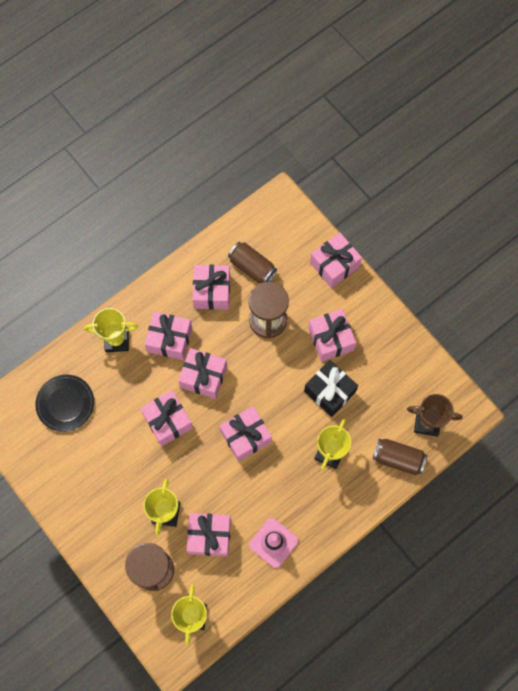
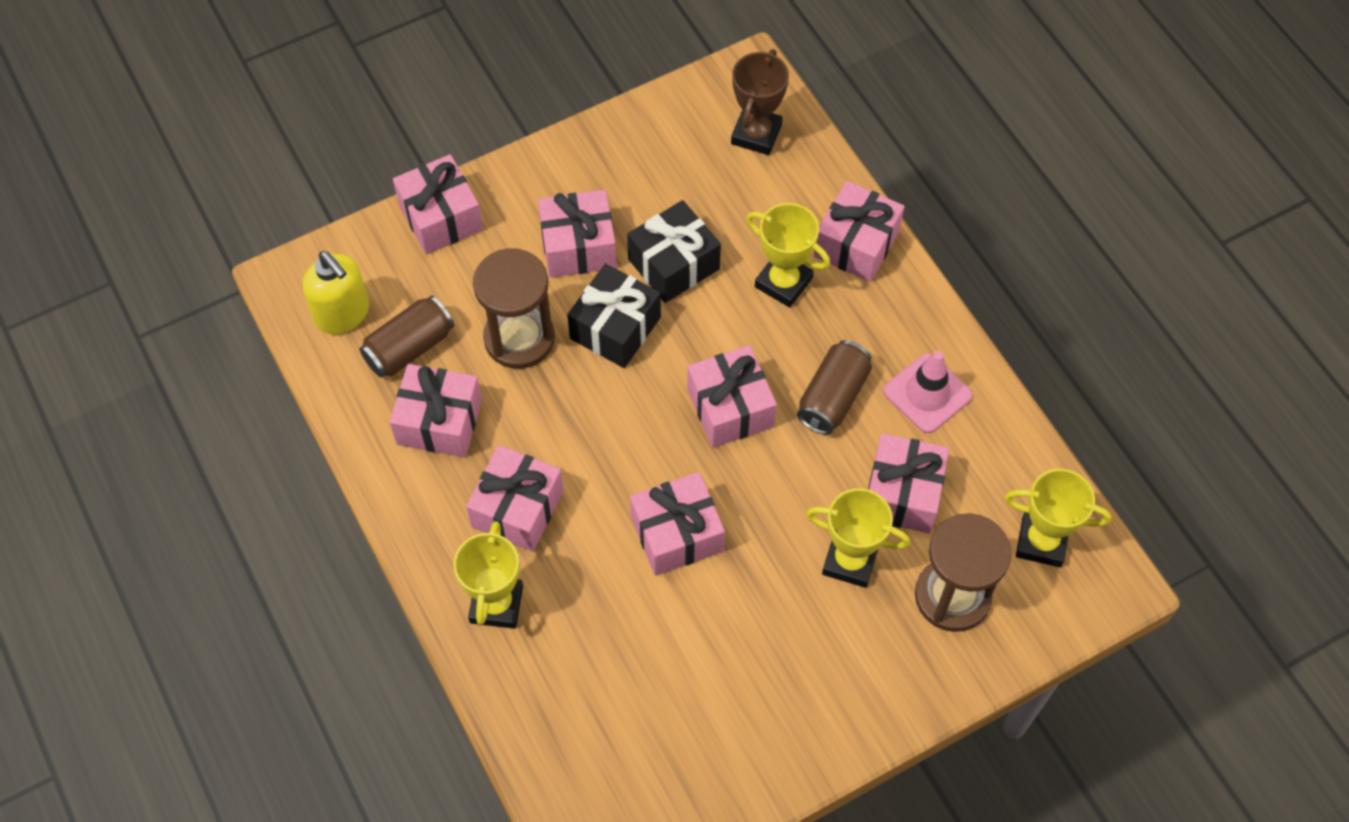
camera: 80 degrees left, 10 degrees down
black plate [35,375,94,432] -> none
pink gift [178,348,227,399] -> pink gift moved to [814,181,905,282]
brown can [373,439,427,475] -> brown can moved to [797,340,872,435]
none -> yellow soap dispenser [303,251,369,334]
none -> black gift [567,263,661,368]

